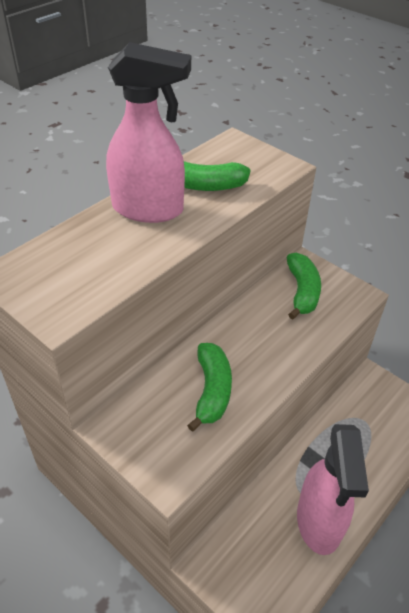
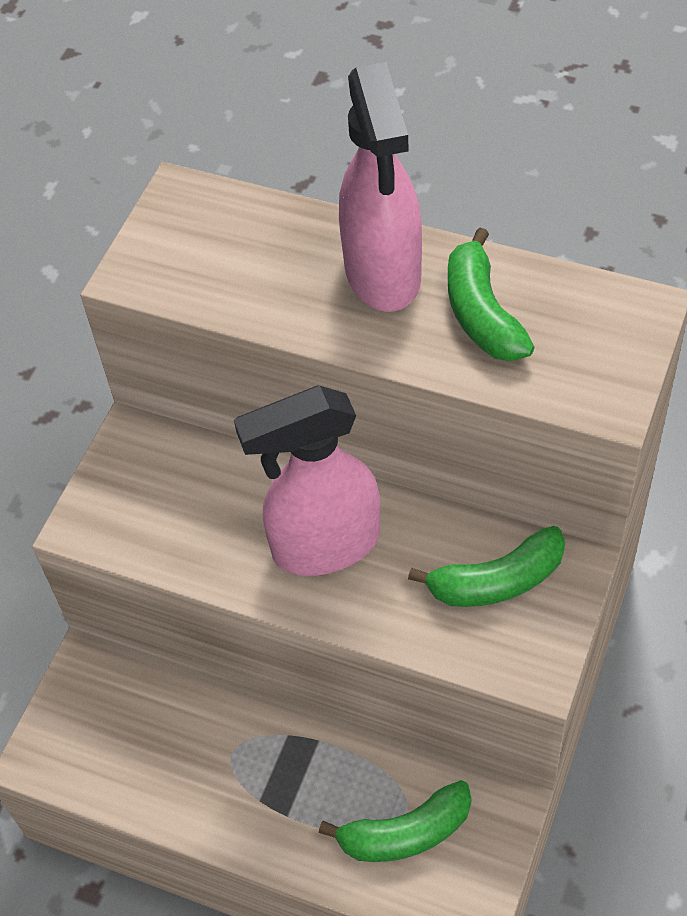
camera: 75 degrees right, 10 degrees up
green banana [187,343,232,432] -> green banana moved to [319,780,472,862]
pink spray bottle [297,424,369,555] -> pink spray bottle moved to [234,386,380,576]

